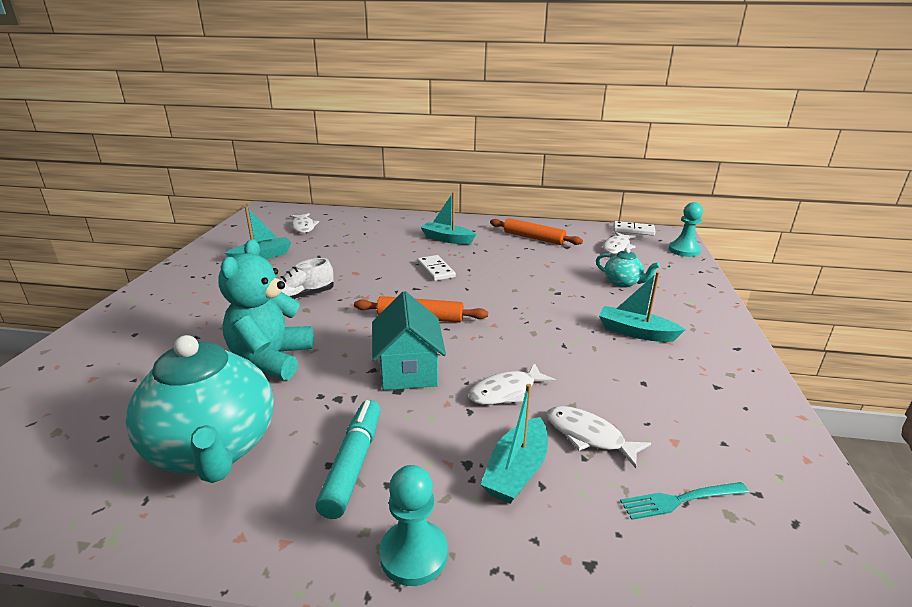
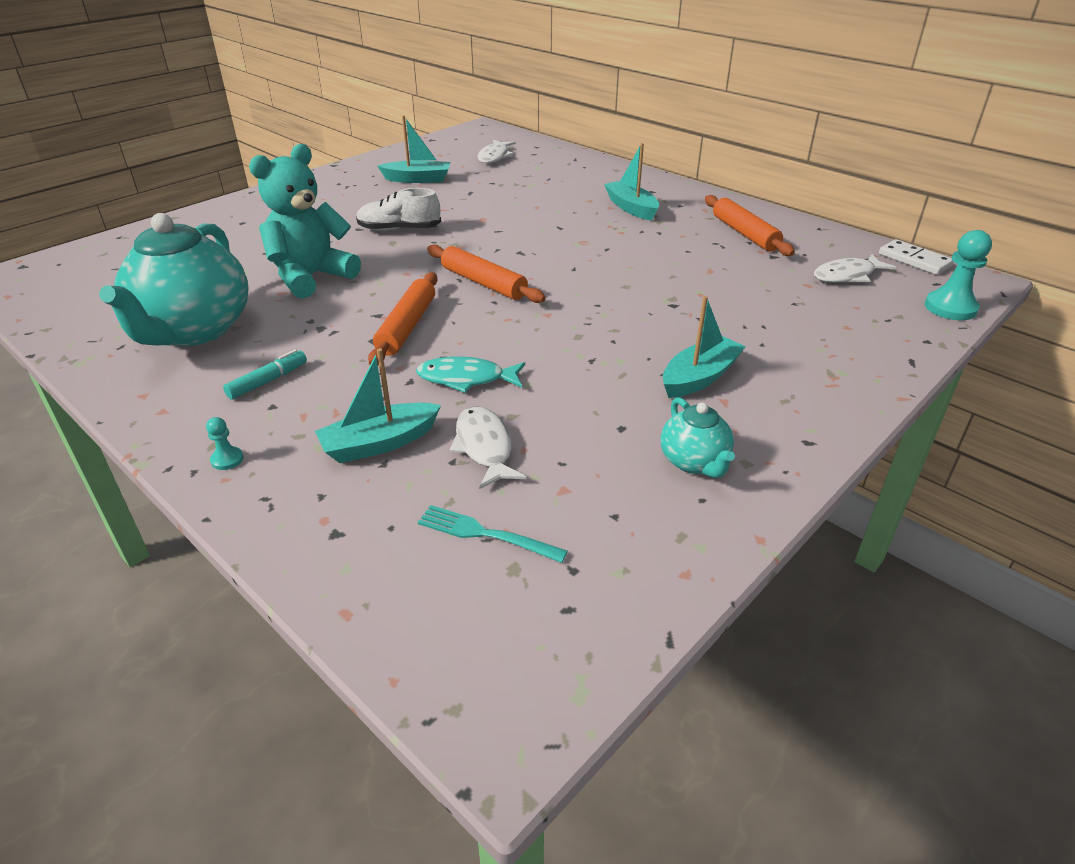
camera: 35 degrees right, 10 degrees up
turquoise marker [316,400,381,519] -> turquoise marker [223,349,307,400], size x0.62
turquoise house [372,291,446,390] -> orange rolling pin [368,272,438,365]
turquoise pawn [379,465,448,586] -> turquoise pawn [206,417,244,470], size x0.48
white domino [417,255,456,281] -> none
white fish [468,363,556,405] -> turquoise fish [416,356,525,393]
turquoise teapot [596,248,660,288] -> turquoise teapot moved to [661,397,735,478]
turquoise boat [599,272,685,342] -> turquoise boat turned 75 degrees clockwise [663,296,746,398]

